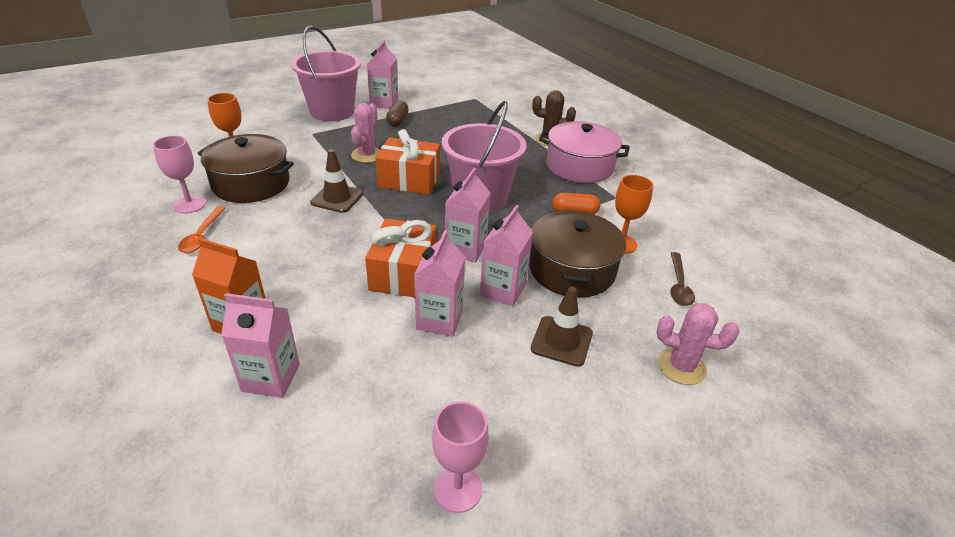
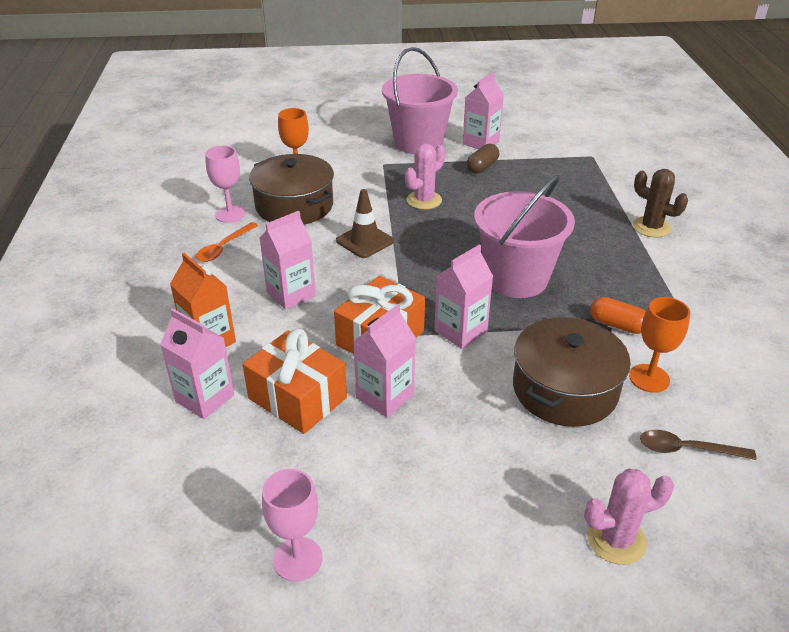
camera: 30 degrees right, 0 degrees up
orange gift [376,129,440,194] -> orange gift moved to [242,329,347,434]
pink carton [480,205,533,306] -> pink carton moved to [259,211,316,310]
brown traffic cone [531,287,593,367] -> none
pink pot [539,121,630,183] -> none
pink cactus [657,303,739,385] -> pink cactus turned 60 degrees counterclockwise [584,469,674,565]
brown spoon [670,252,695,306] -> brown spoon turned 60 degrees clockwise [640,430,756,460]

